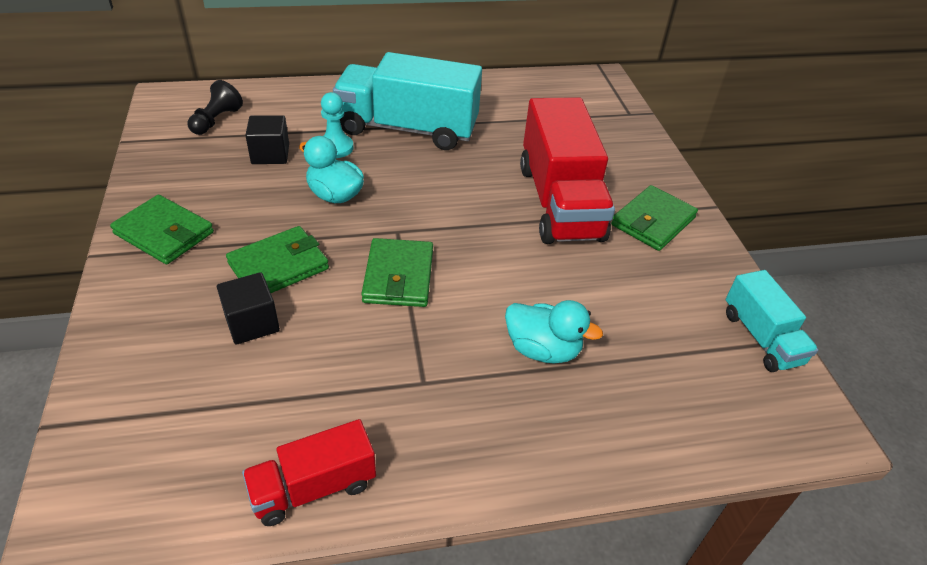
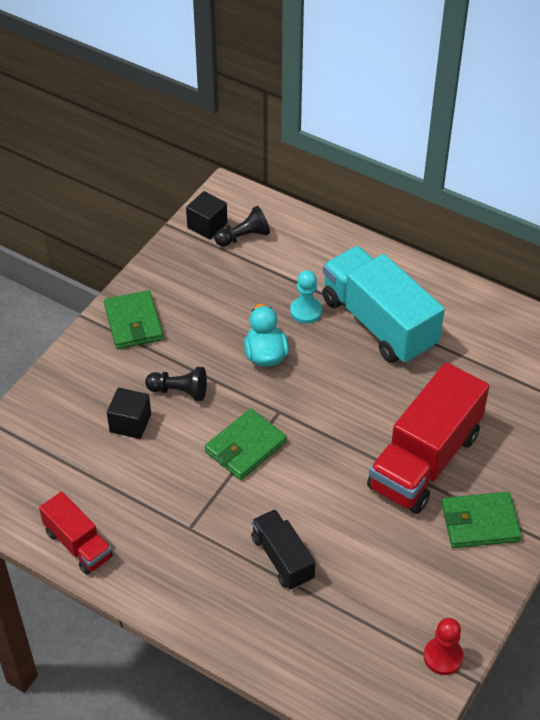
camera: 45 degrees right, 5 degrees up
green wallet [226,226,329,293] -> black pawn [145,367,207,401]
red truck [242,419,376,526] -> red truck turned 150 degrees counterclockwise [39,492,113,575]
black cube [245,115,289,164] -> black cube moved to [186,191,227,239]
turquoise duck [505,300,603,364] -> black truck [251,509,316,590]
turquoise truck [726,270,818,372] -> red pawn [424,618,463,675]

